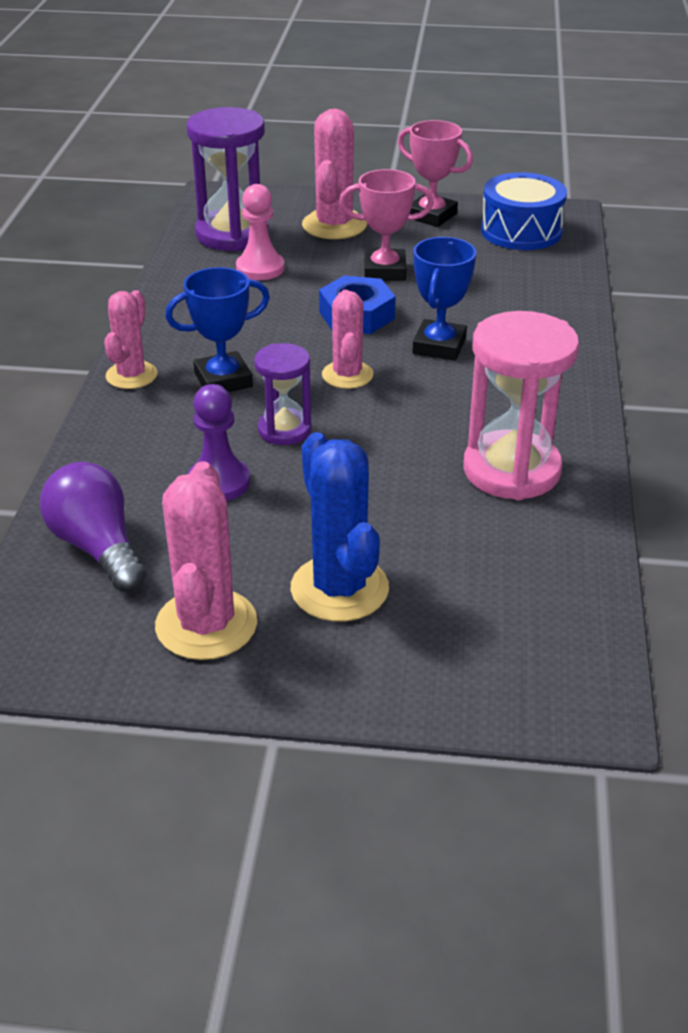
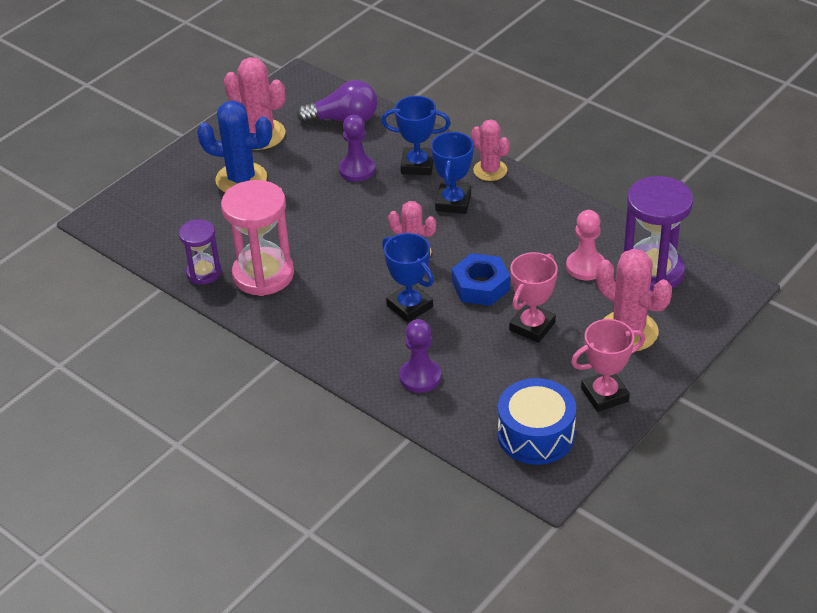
camera: 125 degrees right, 5 degrees up
purple hourglass [254,343,312,445] -> purple hourglass moved to [179,219,222,285]
none -> blue trophy [381,96,451,175]
none -> purple pawn [399,319,441,393]

